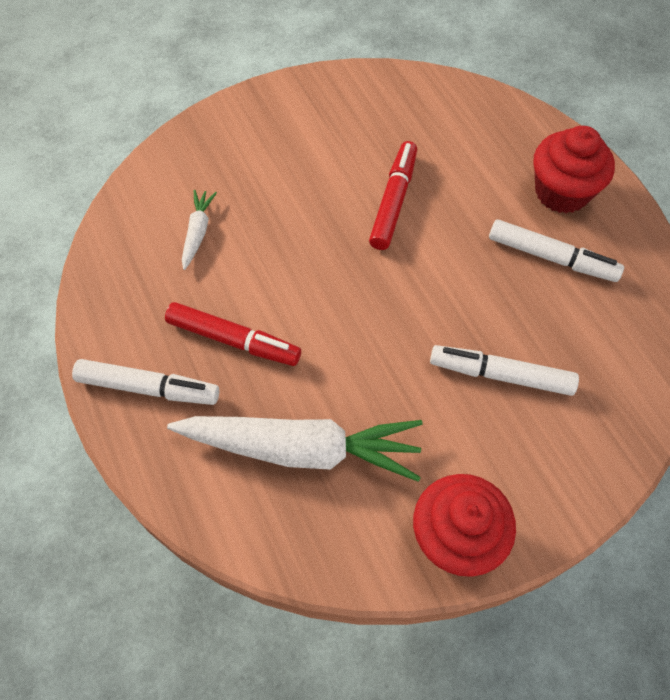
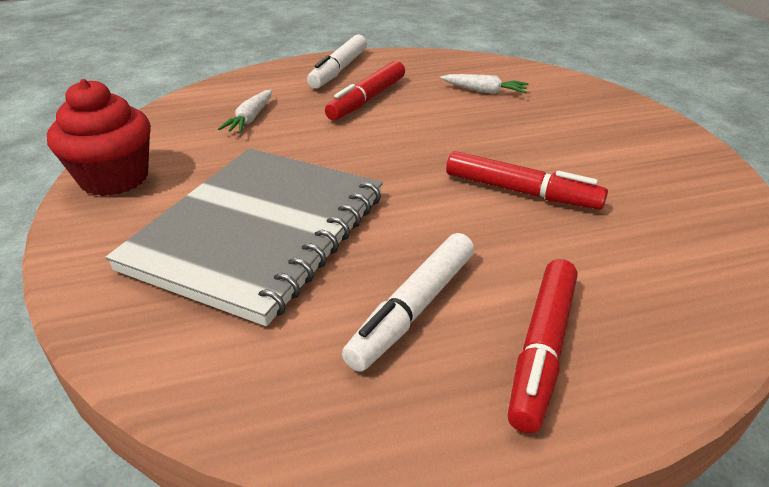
camera: 100 degrees right, 25 degrees down
white carrot [167,416,423,482] -> white carrot [218,90,272,133], size x0.44
white marker [430,345,579,396] -> grey notebook [105,148,383,326]
red cupcake [533,126,615,213] -> red marker [508,259,577,433]

